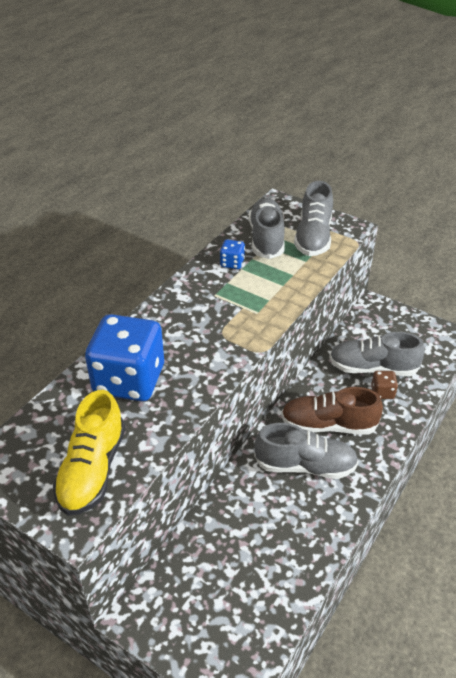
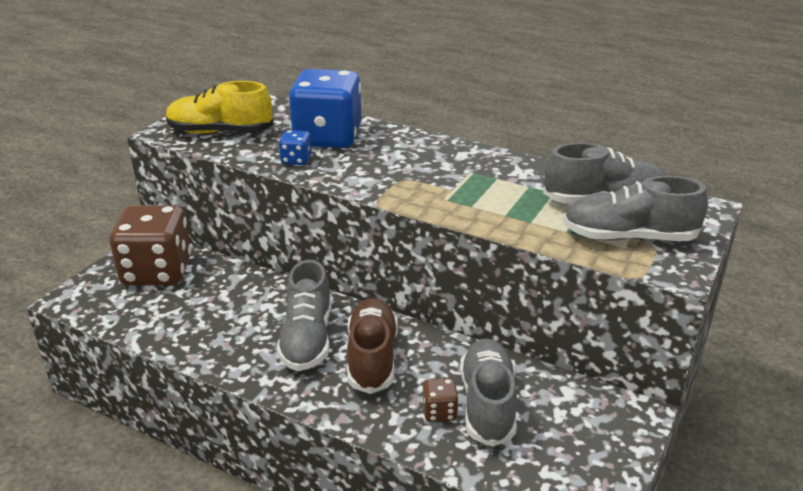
camera: 85 degrees right, 10 degrees down
blue dice [220,239,245,269] -> blue dice moved to [279,130,312,165]
none -> brown dice [110,205,191,285]

